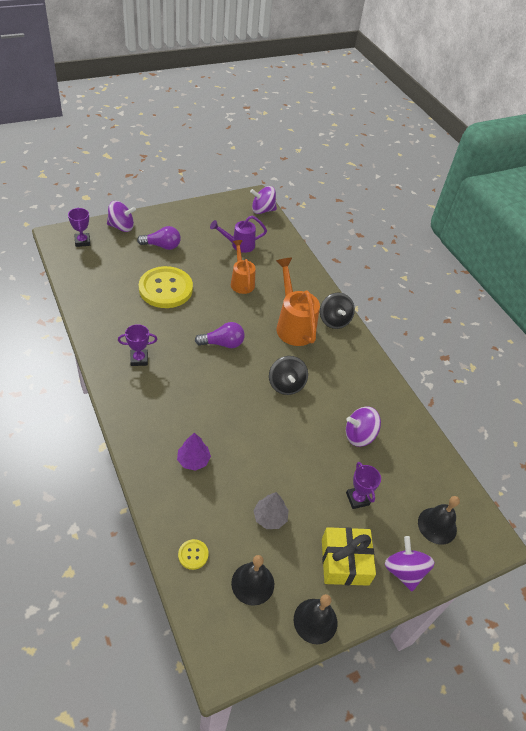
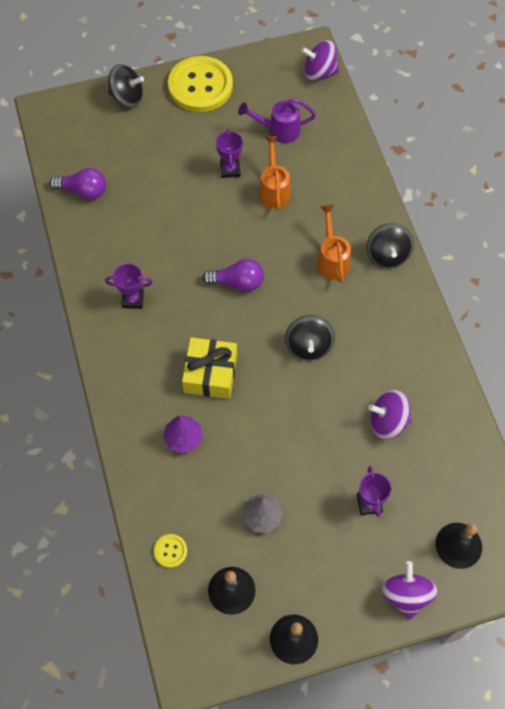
camera: 15 degrees right, 15 degrees up
purple trophy [68,208,90,247] -> purple trophy moved to [216,129,243,178]
purple spinning top [107,201,136,232] -> black spinning top [108,64,144,108]
purple light bulb [137,226,181,250] -> purple light bulb moved to [50,168,106,200]
yellow button [139,266,193,308] -> yellow button moved to [168,56,233,112]
orange watering can [276,258,320,346] -> orange watering can [317,205,351,283], size x0.65
yellow gift [322,527,376,586] -> yellow gift moved to [182,337,237,399]

